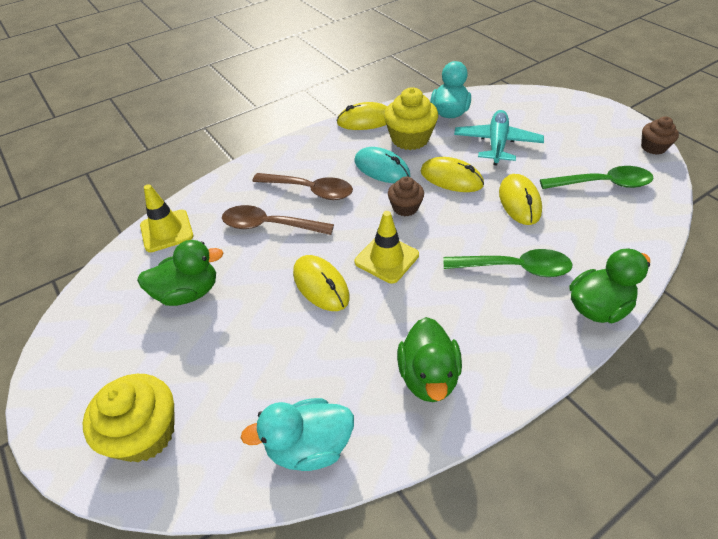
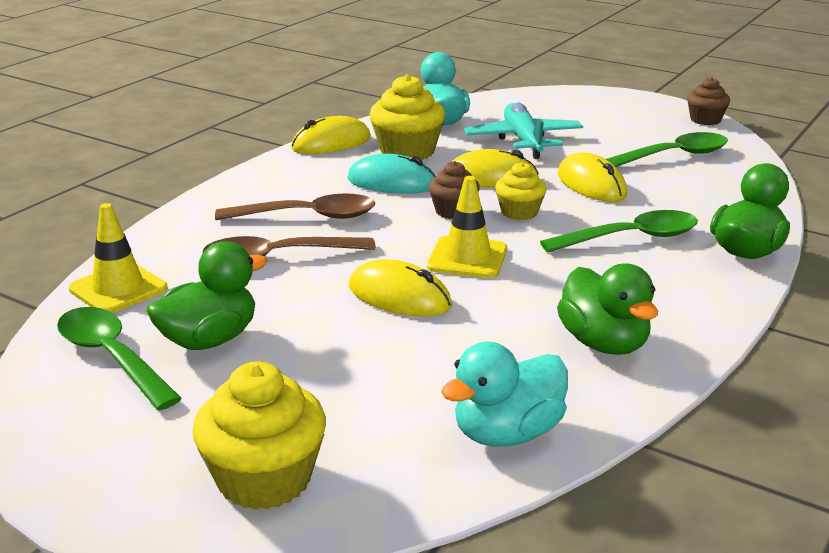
camera: 25 degrees left, 20 degrees down
none -> green spoon [57,307,182,410]
none -> yellow cupcake [495,162,547,220]

